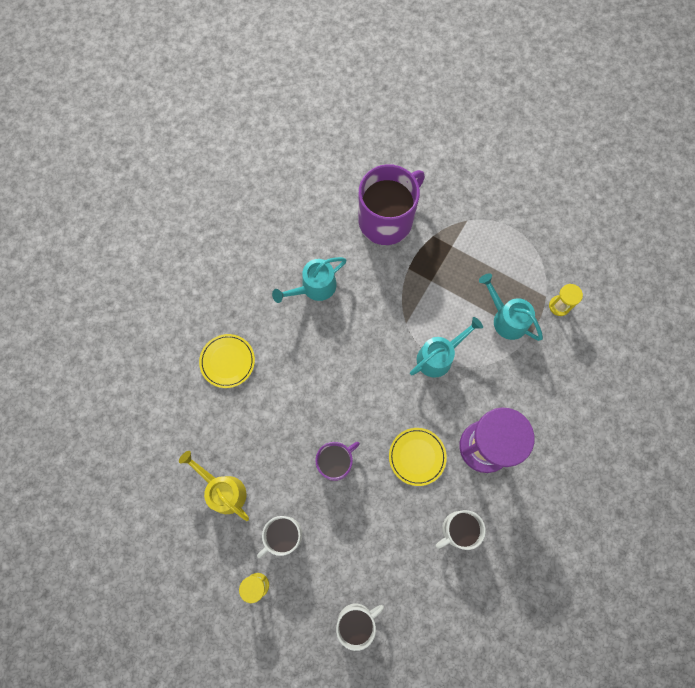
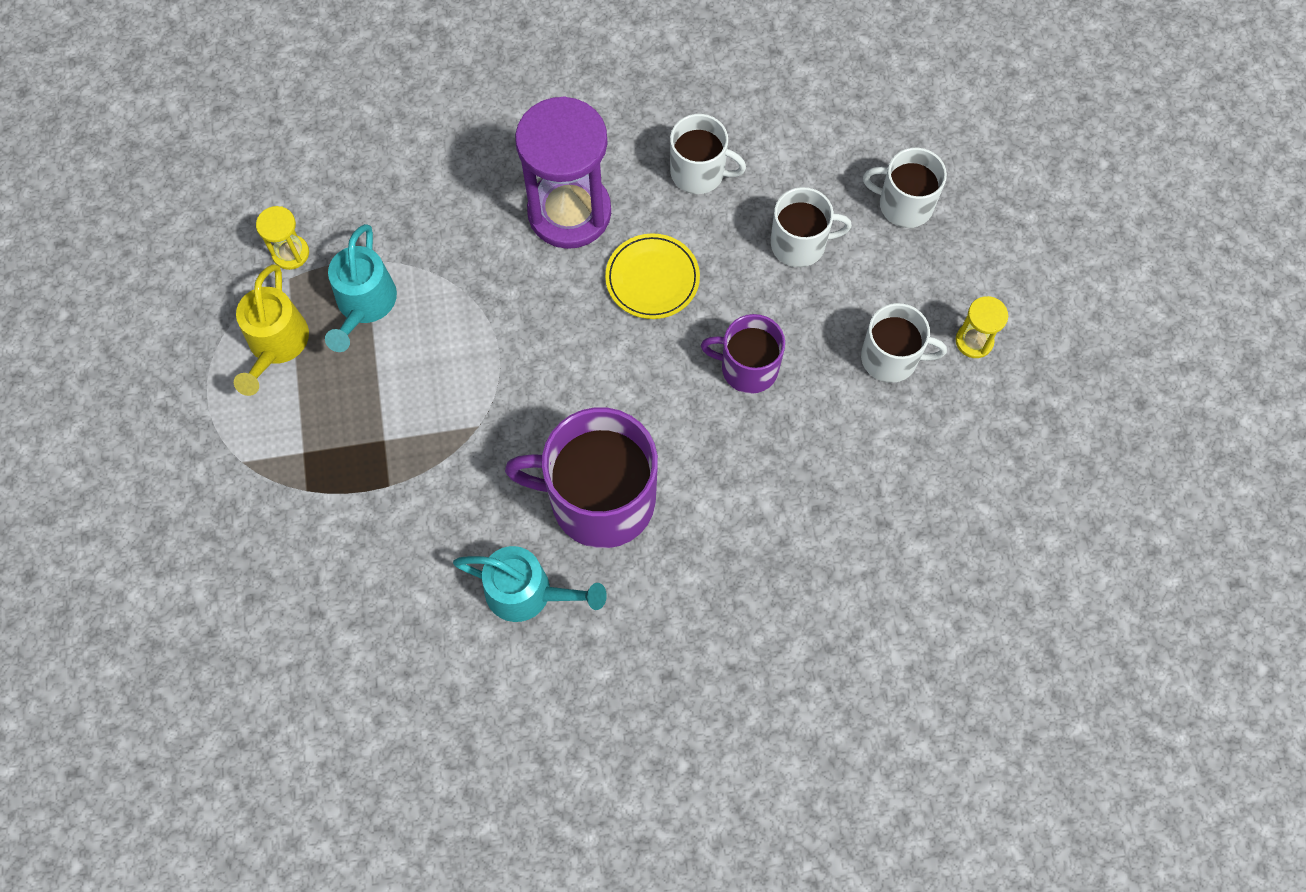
camera: 130 degrees left, 5 degrees down
yellow watering can [179,451,249,521] -> yellow watering can moved to [234,264,309,396]
yellow plate [199,334,255,388] -> none
purple mug [358,164,425,245] -> purple mug moved to [505,407,658,548]
turquoise watering can [410,317,483,378] -> none
none -> white mug [770,187,852,267]

